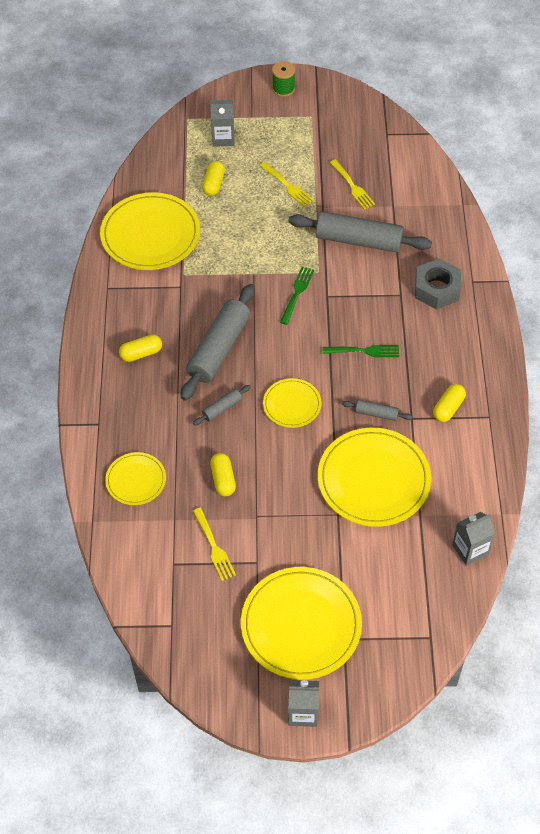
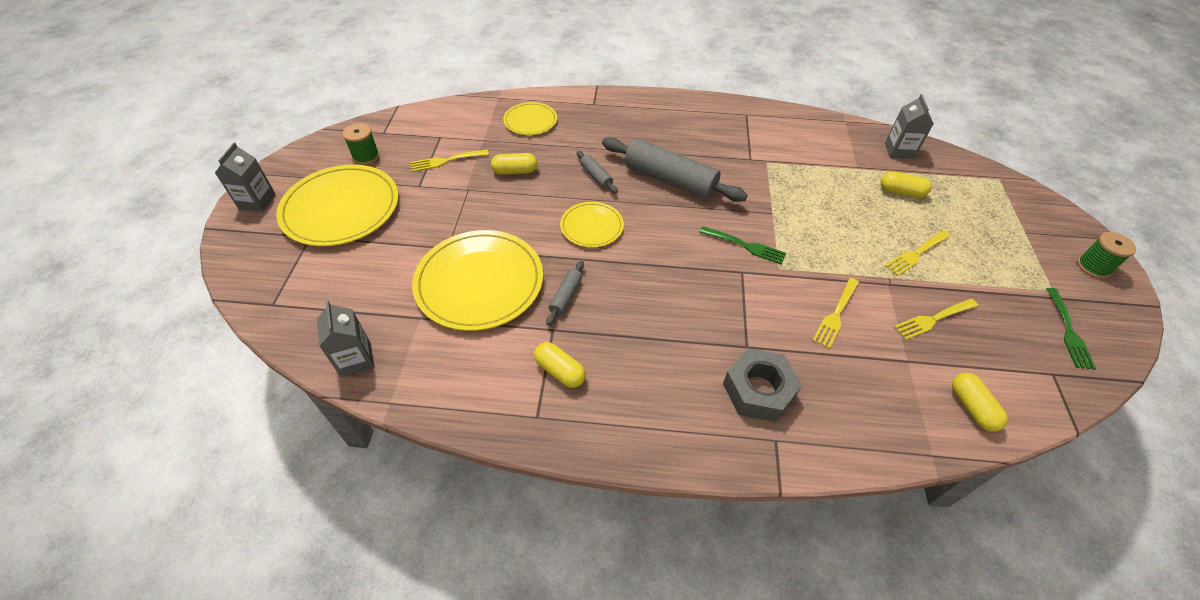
camera: 95 degrees right, 5 degrees down
yellow plate [100,192,200,270] -> none
yellow capsule [119,334,162,362] -> yellow capsule moved to [952,373,1008,432]
grey carton [210,100,235,147] -> grey carton moved to [885,94,934,159]
grey rolling pin [289,211,432,253] -> yellow fork [812,278,859,349]
green fork [323,345,399,357] -> green fork moved to [1047,288,1096,370]
none -> green spool [343,123,380,165]

